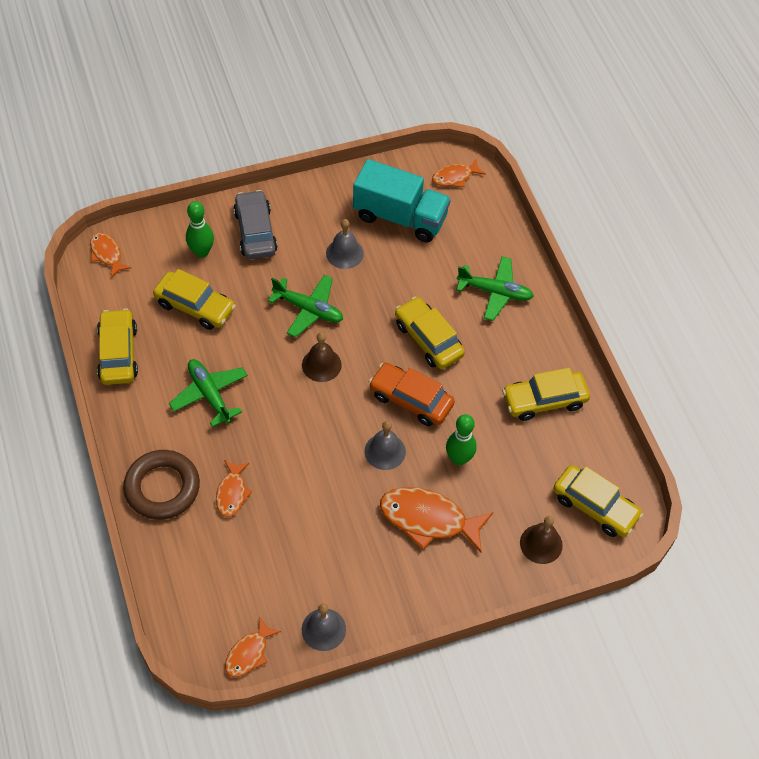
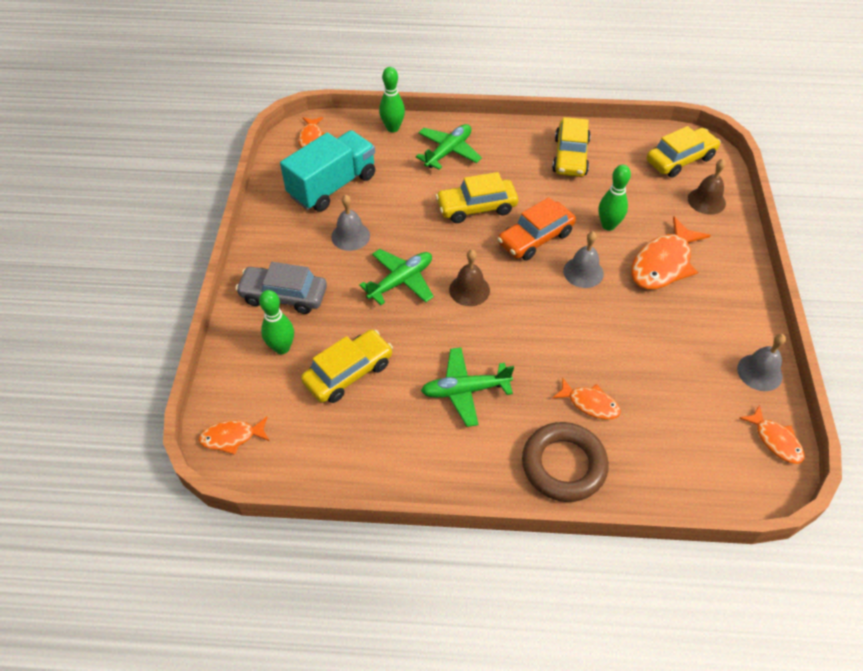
camera: 65 degrees left, 5 degrees down
yellow car [97,308,138,385] -> none
none -> green bowling pin [379,67,405,132]

